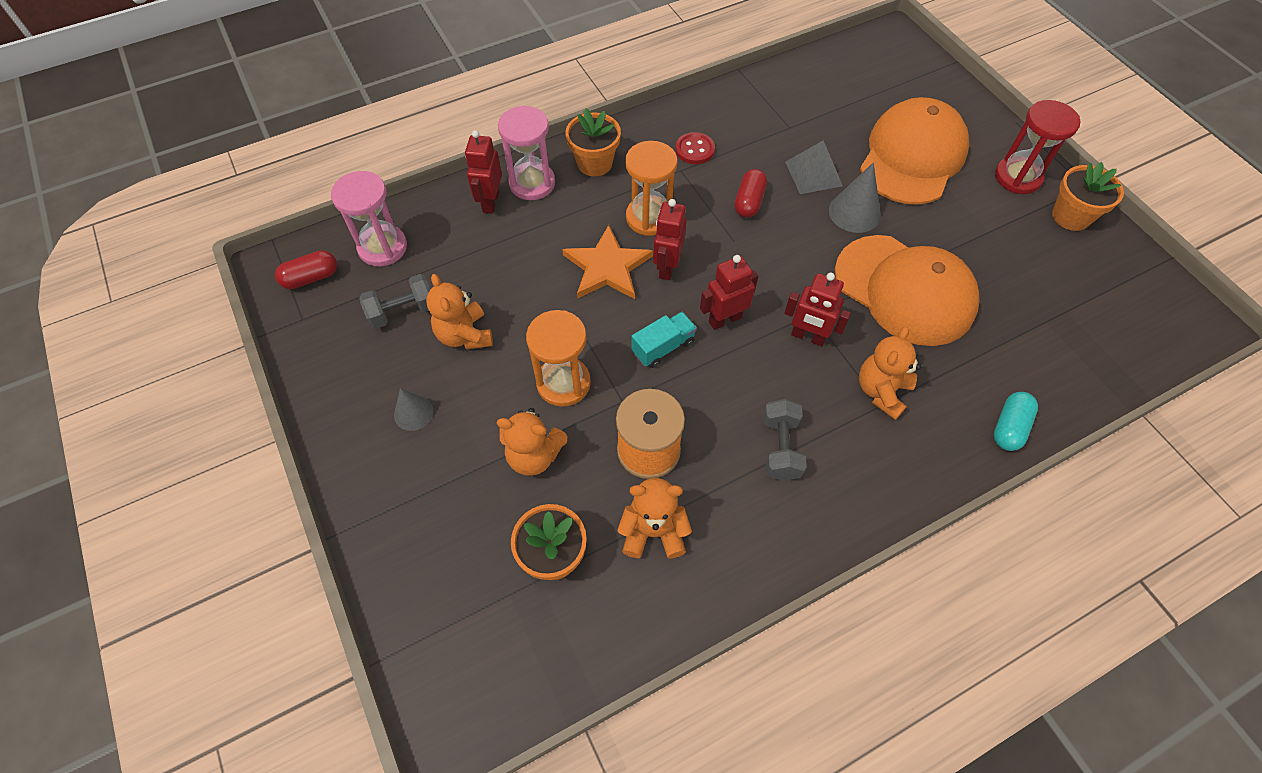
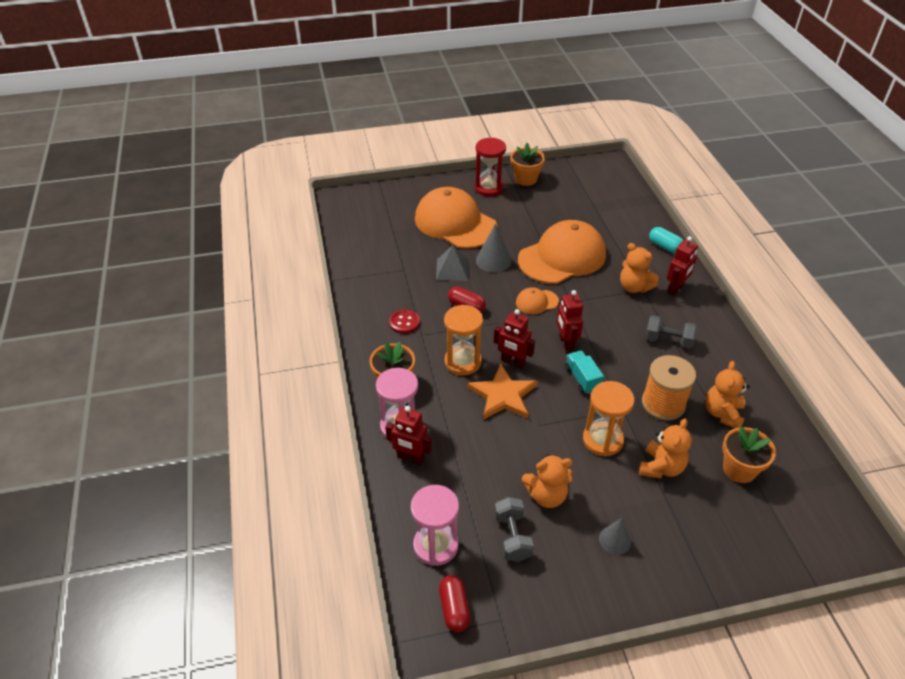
camera: 75 degrees left, 15 degrees down
red robot [784,273,851,346] -> red robot moved to [667,236,698,295]
none -> orange cap [516,287,559,314]

